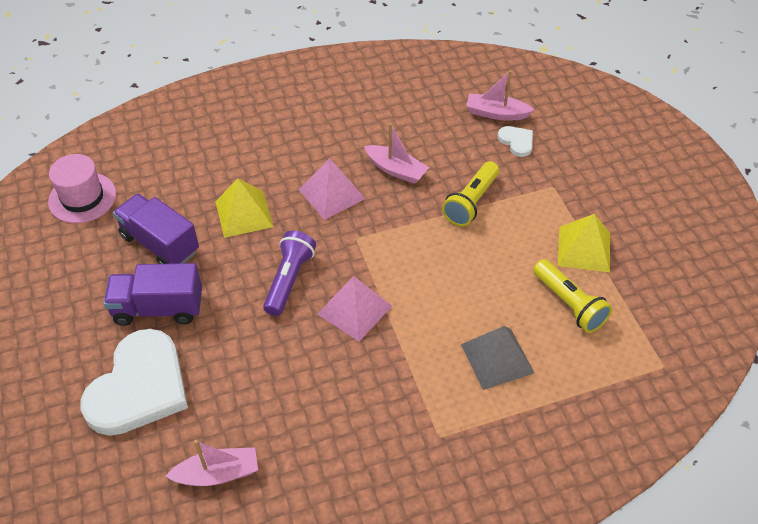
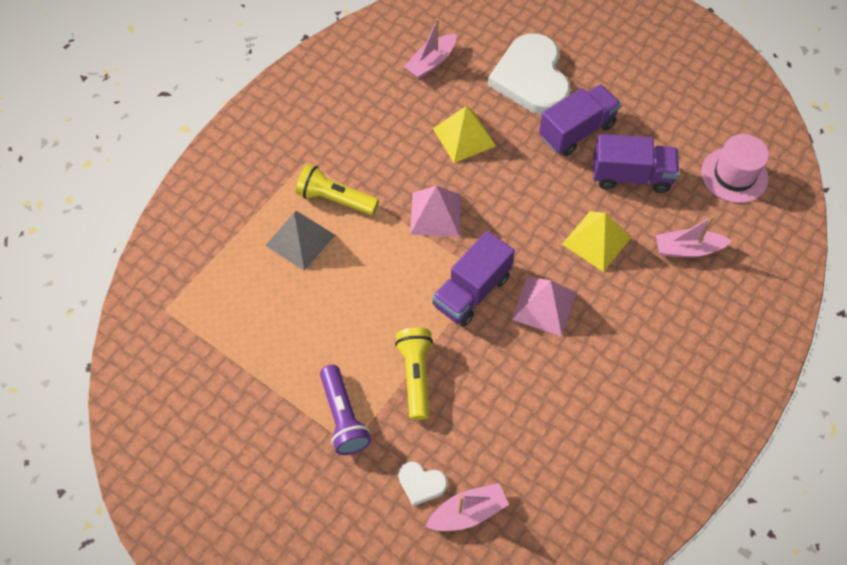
camera: 145 degrees right, 10 degrees up
purple flashlight [263,230,316,316] -> purple flashlight moved to [320,365,371,455]
pink boat [364,123,429,184] -> pink boat moved to [656,215,731,258]
yellow flashlight [533,259,612,333] -> yellow flashlight moved to [296,164,379,215]
yellow pyramid [558,214,610,272] -> yellow pyramid moved to [433,106,496,163]
none -> purple truck [432,231,515,327]

